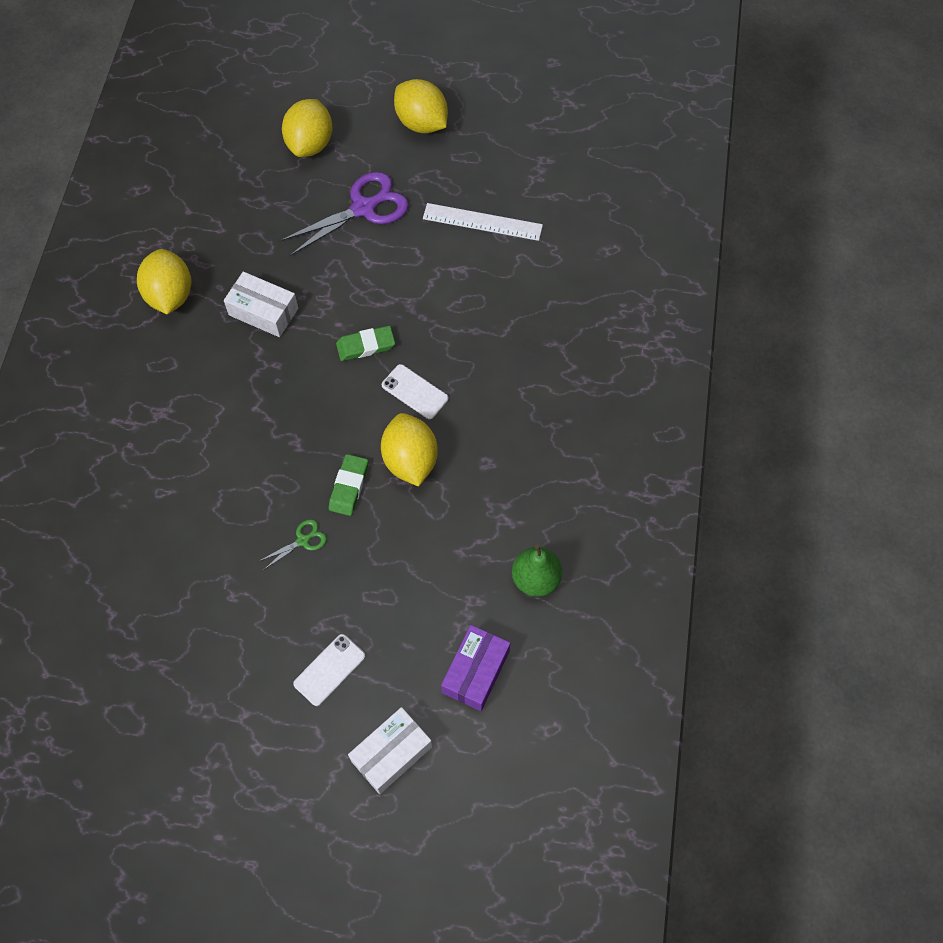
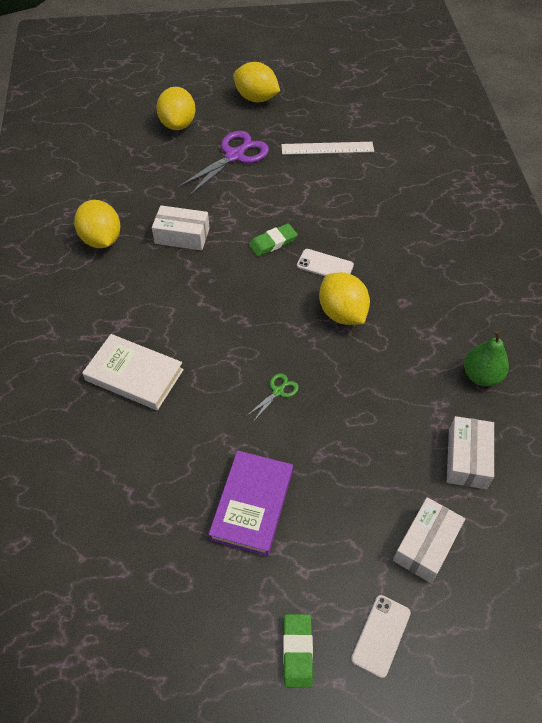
camera: 15 degrees left, 10 degrees down
white phone [293,634,365,706] -> white phone moved to [351,595,411,678]
green eraser [329,454,368,516] -> green eraser moved to [283,614,313,688]
purple box [441,625,510,711] -> white box [447,416,494,489]
none -> white book [82,334,184,410]
none -> purple book [208,450,293,556]

